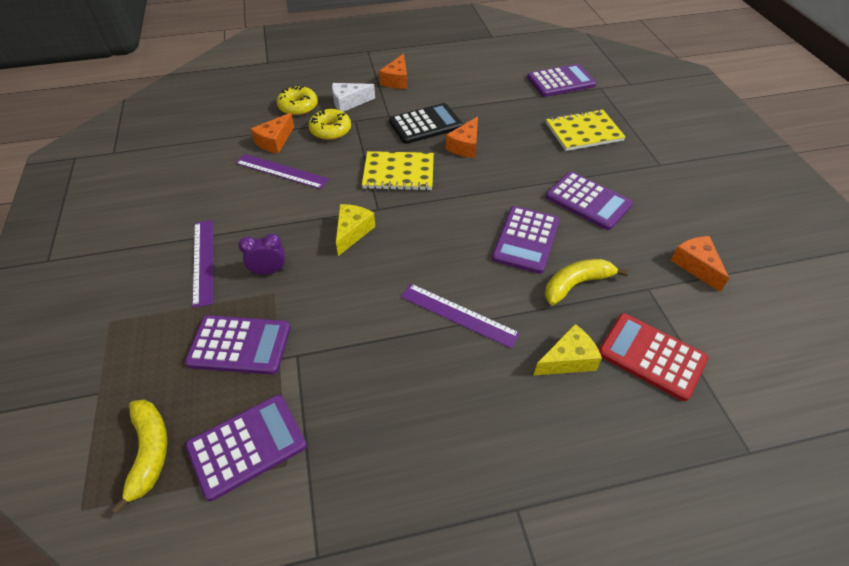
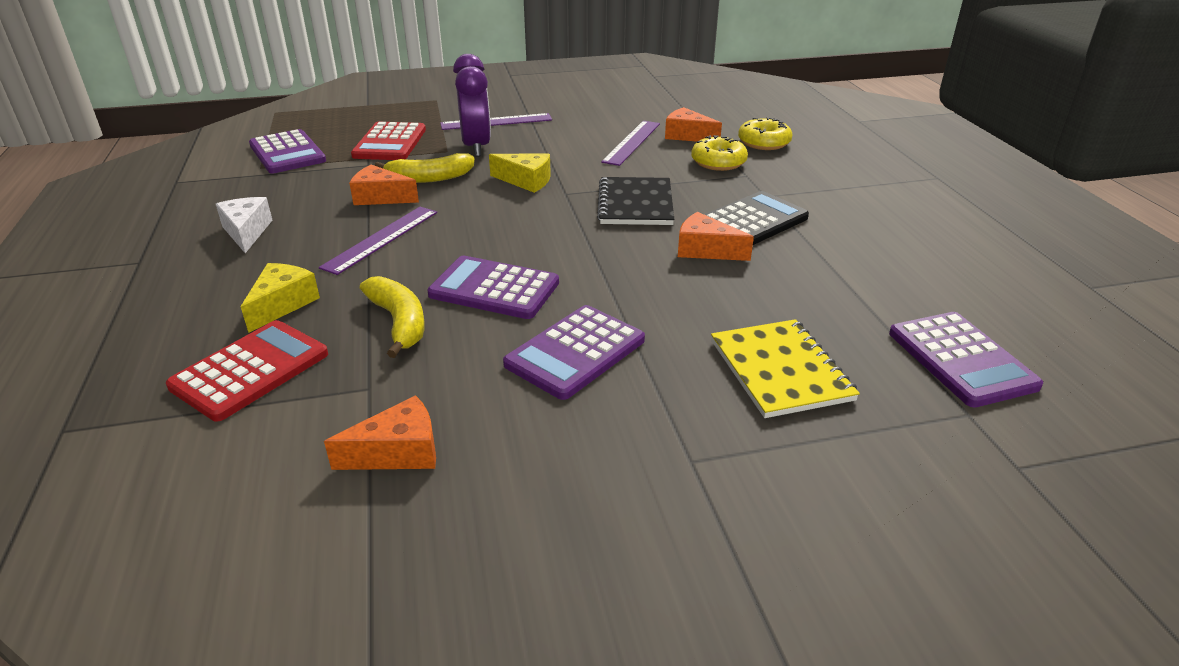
camera: 90 degrees right, 15 degrees down
yellow banana [111,400,167,515] -> yellow banana moved to [375,153,475,183]
purple calculator [185,315,291,375] -> red calculator [351,122,426,160]
purple clock [238,233,285,275] -> purple clock [453,54,491,157], size x1.74
white cheese [332,83,375,112] -> white cheese moved to [216,197,272,253]
yellow notebook [362,151,434,191] -> black notebook [597,177,674,225]
orange cheese [379,54,407,89] -> orange cheese moved to [349,165,419,205]
black calculator [389,103,463,144] -> black calculator turned 105 degrees counterclockwise [704,191,809,245]
yellow cheese [534,324,602,375] -> yellow cheese turned 135 degrees counterclockwise [241,263,320,333]

